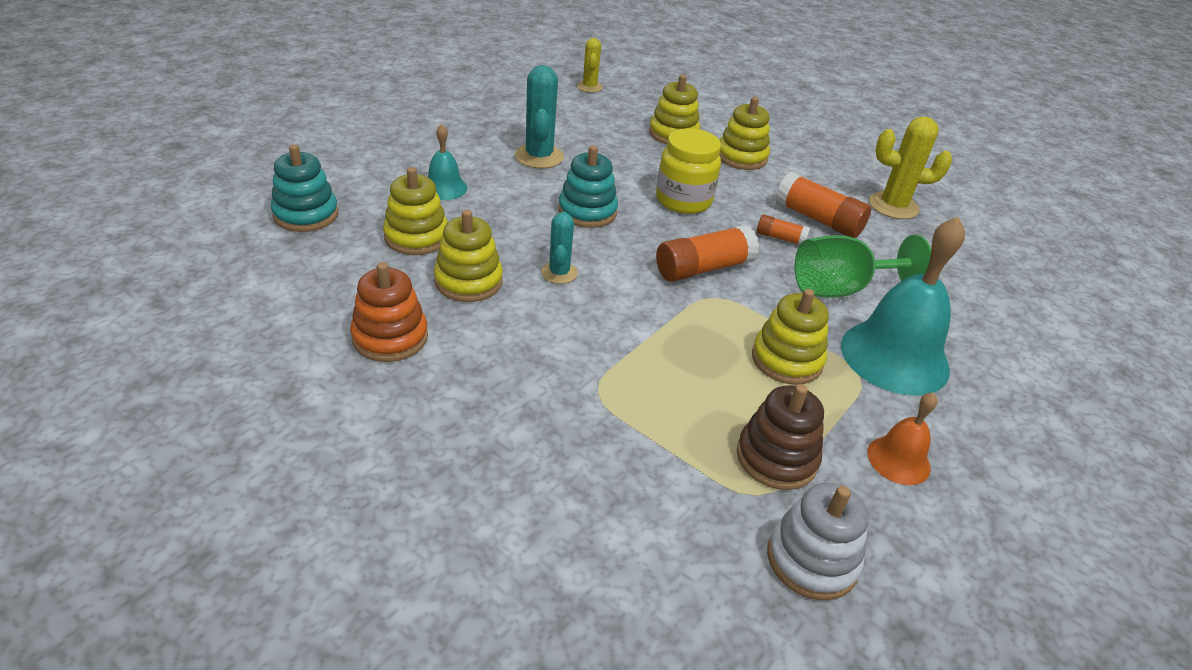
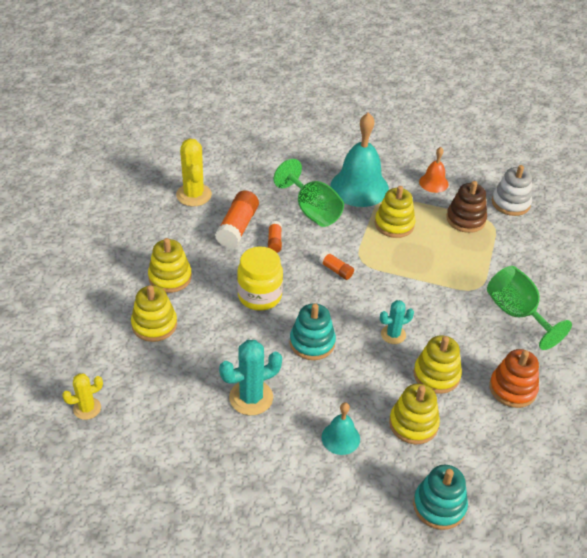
camera: 110 degrees left, 5 degrees up
orange glue stick [656,225,759,282] -> orange glue stick [319,251,354,280], size x0.54
none -> green goblet [487,266,572,350]

